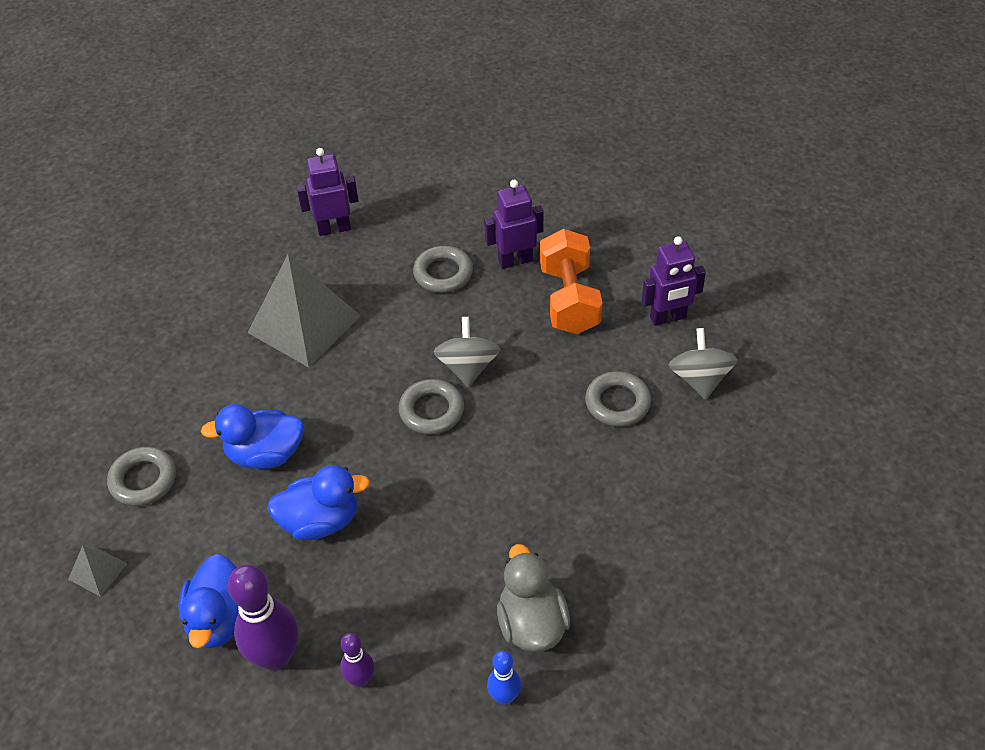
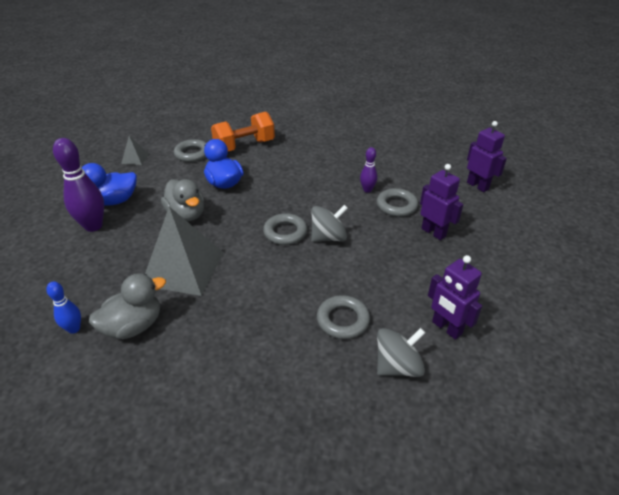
camera: 65 degrees right, 10 degrees down
grey pyramid [247,254,361,368] -> grey pyramid moved to [145,207,224,296]
blue duck [267,465,370,540] -> grey duck [161,179,204,221]
purple robot [297,148,359,236] -> purple robot moved to [467,121,507,192]
purple bowling pin [340,633,374,687] -> purple bowling pin moved to [360,147,377,193]
orange dumbbell [540,229,603,334] -> orange dumbbell moved to [211,112,275,151]

